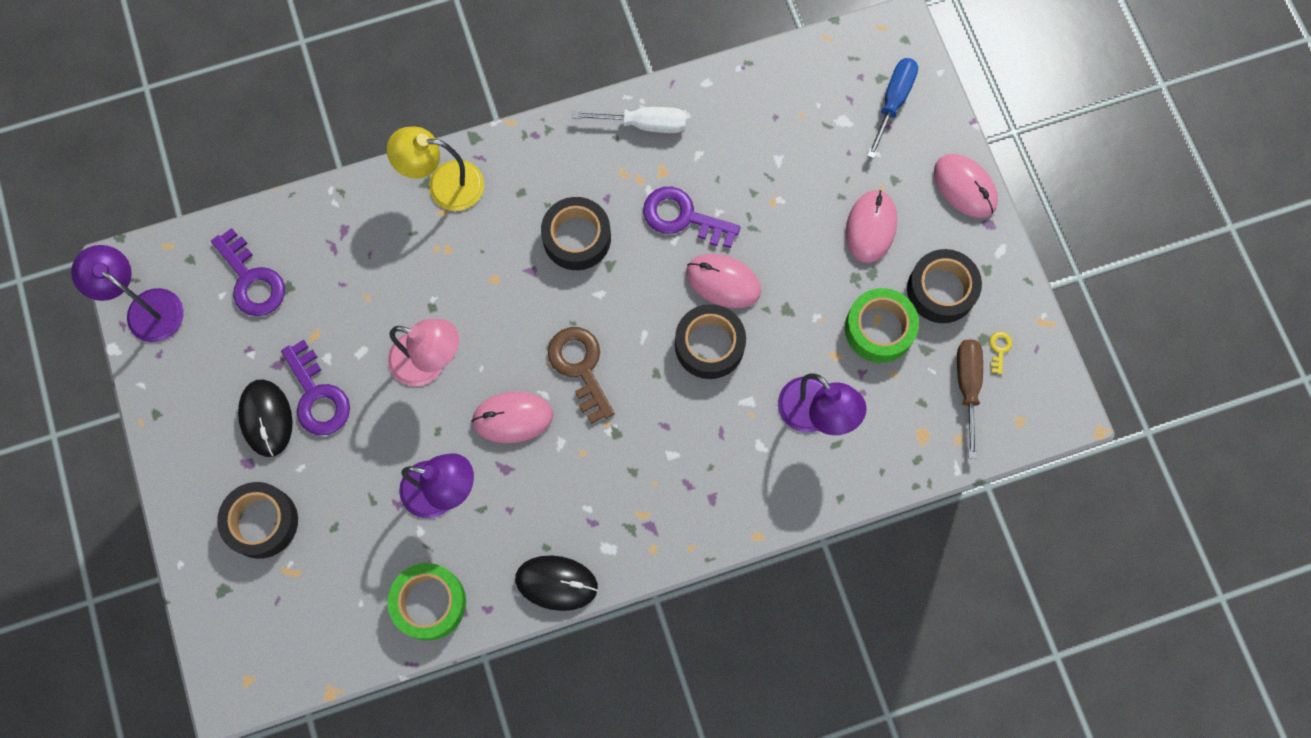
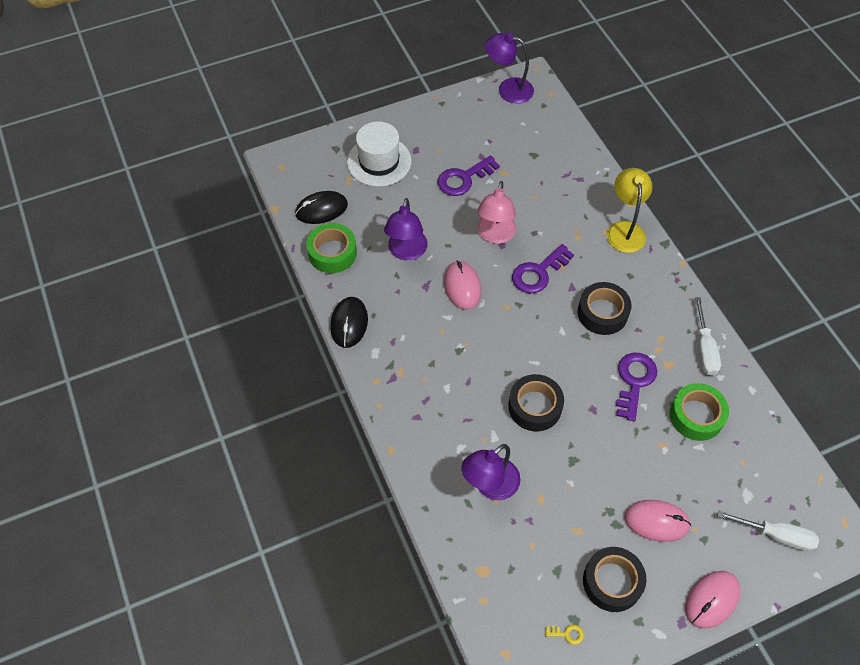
camera: 85 degrees right, 15 degrees down
purple lamp [71,245,184,342] -> purple lamp turned 105 degrees counterclockwise [485,33,534,104]
purple key [211,228,285,316] -> purple key moved to [512,244,574,294]
black tape [217,482,298,559] -> white hat [347,121,411,187]
black mouse [238,379,293,457] -> black mouse moved to [295,191,348,224]
brown key [548,327,615,424] -> none
pink mouse [686,254,761,308] -> none
green tape [845,288,919,363] -> green tape moved to [669,383,729,441]
blue screwdriver [867,58,918,159] -> white screwdriver [717,511,819,551]
brown screwdriver [957,339,983,459] -> none

